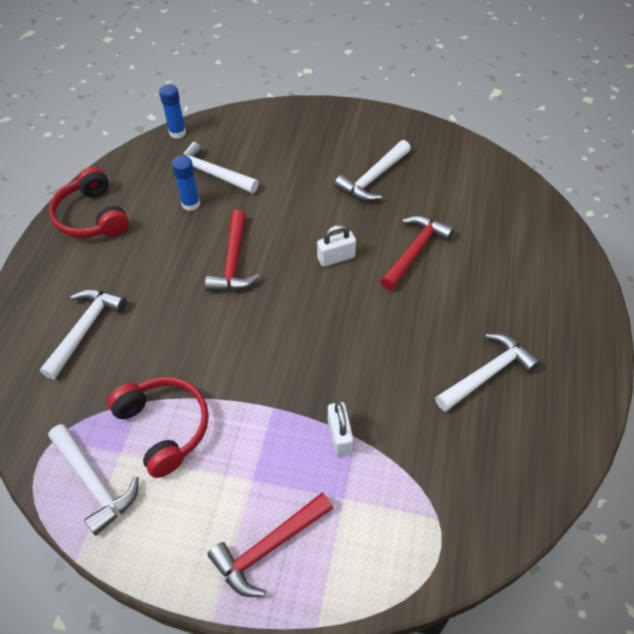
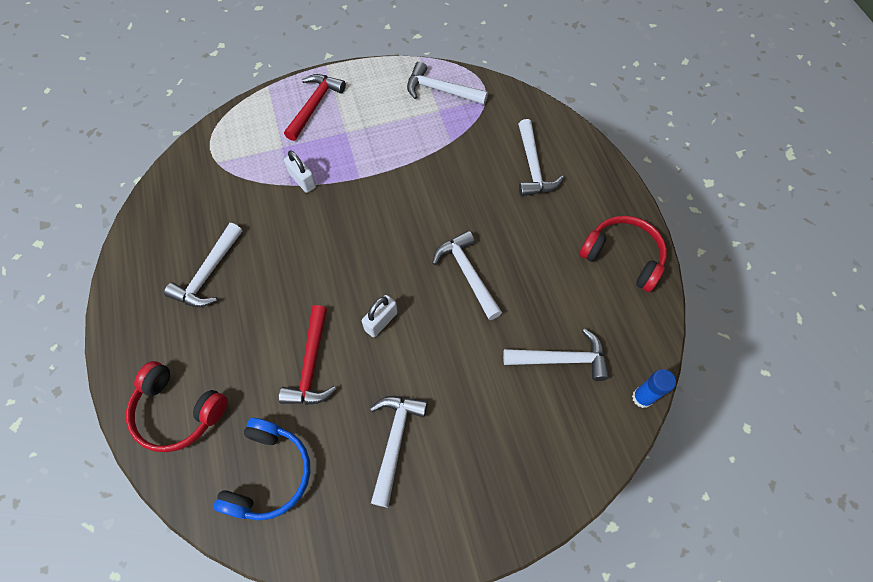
camera: 150 degrees right, 10 degrees up
red headphones [107,377,209,478] -> red headphones moved to [126,361,228,452]
blue glue stick [172,156,200,211] -> none
red hammer [205,210,260,291] -> white hammer [432,230,502,320]
none -> blue headphones [213,418,310,521]

